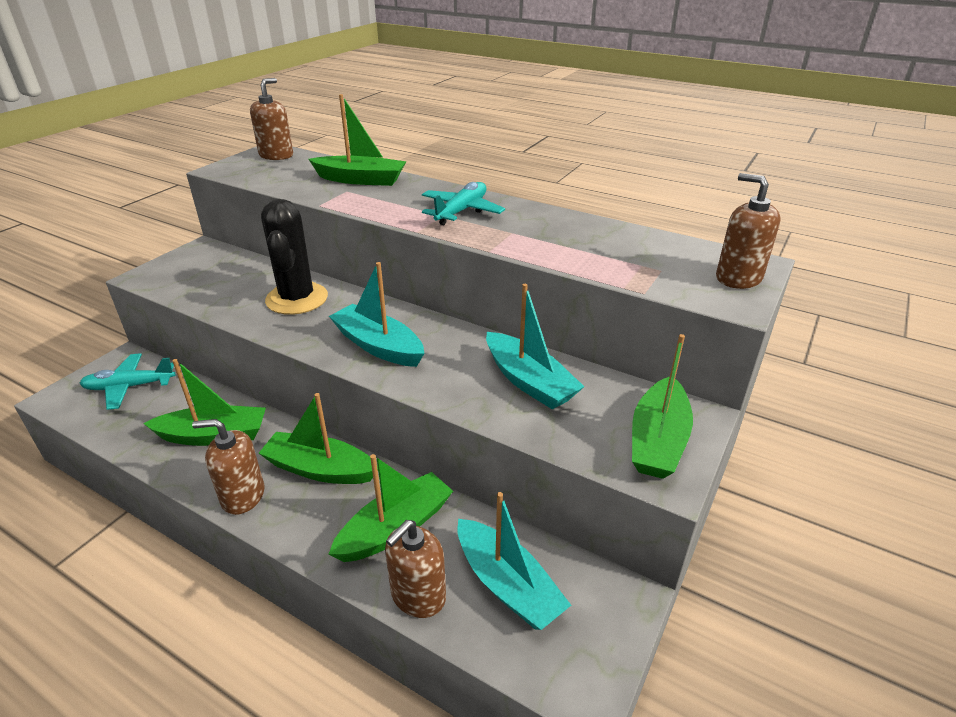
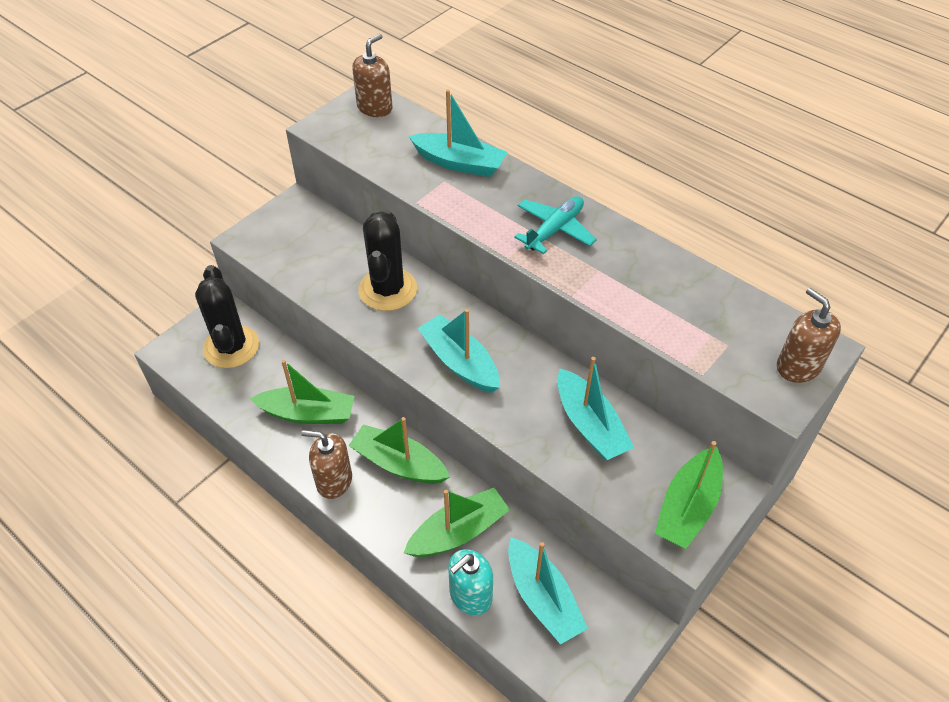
camera: 10 degrees right, 15 degrees up
turquoise plane [79,353,175,410] -> black cactus [195,265,259,368]
green boat [308,94,406,186] -> turquoise boat [409,89,507,177]
brown soap dispenser [385,520,446,618] -> turquoise soap dispenser [448,549,493,615]

